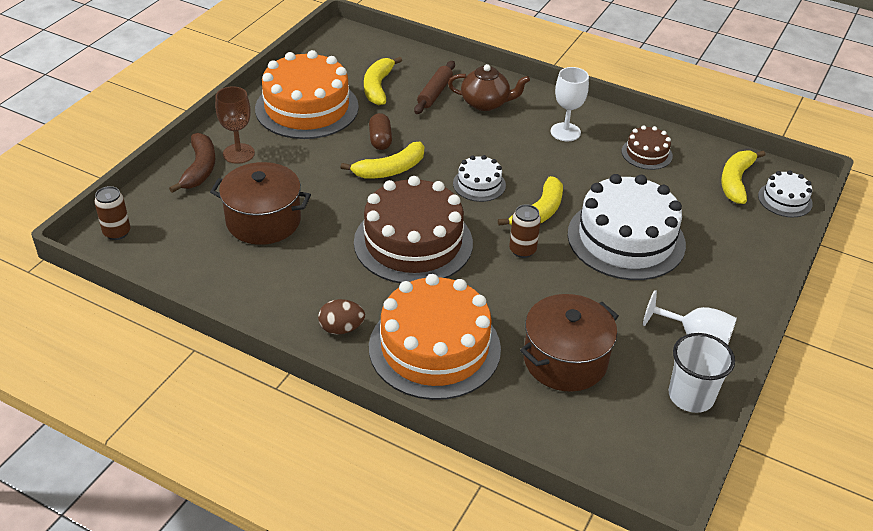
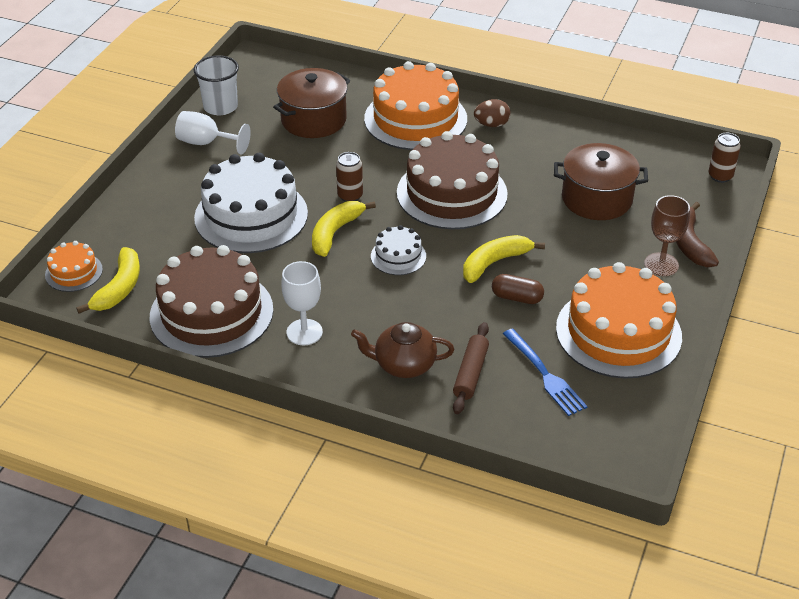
camera: 175 degrees right, 0 degrees up
yellow banana [364,57,402,105] -> blue fork [503,329,588,416]
brown capsule [369,113,392,150] -> brown capsule turned 60 degrees counterclockwise [492,274,544,304]
brown cake [622,125,673,170] -> brown cake [150,245,273,358], size x2.10
white cake [758,170,813,217] -> orange cake [45,241,103,292]

